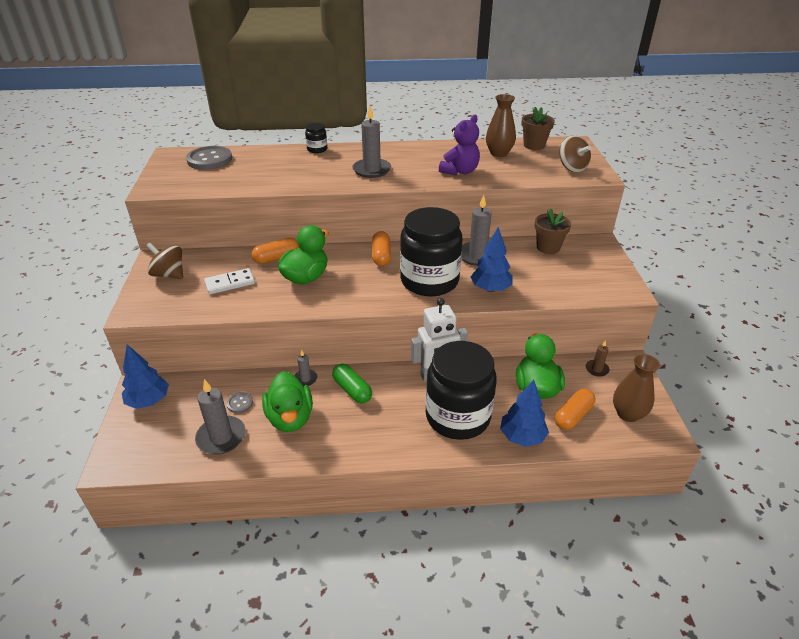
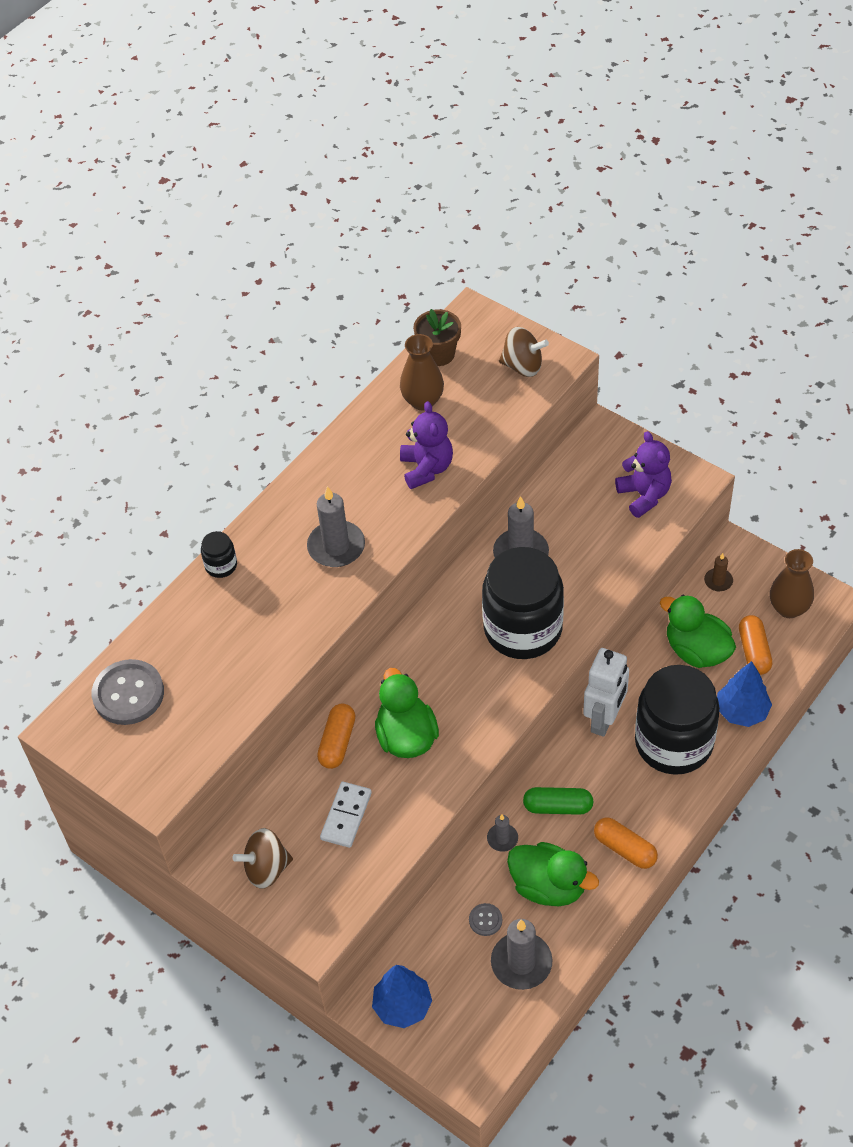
camera: 45 degrees left, 15 degrees up
orange capsule [372,231,391,266] -> orange capsule moved to [594,817,658,869]
blue tree [471,227,513,292] -> none
brown flower pot [535,208,571,254] -> none
none -> purple teddy bear [615,431,672,518]

